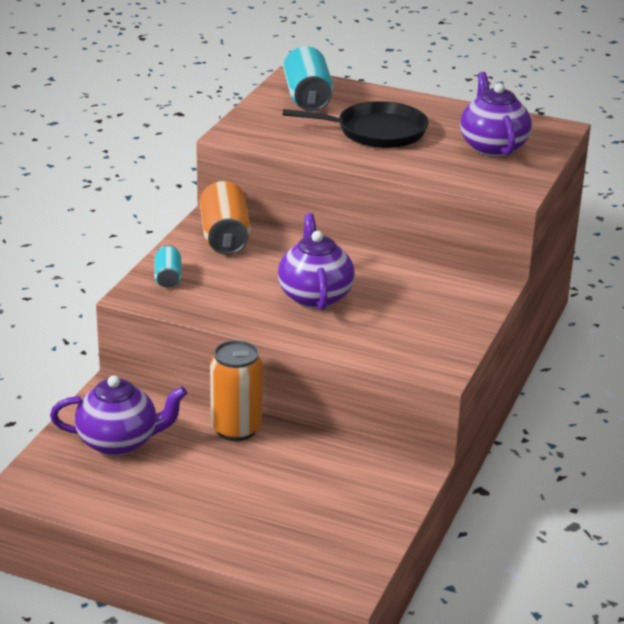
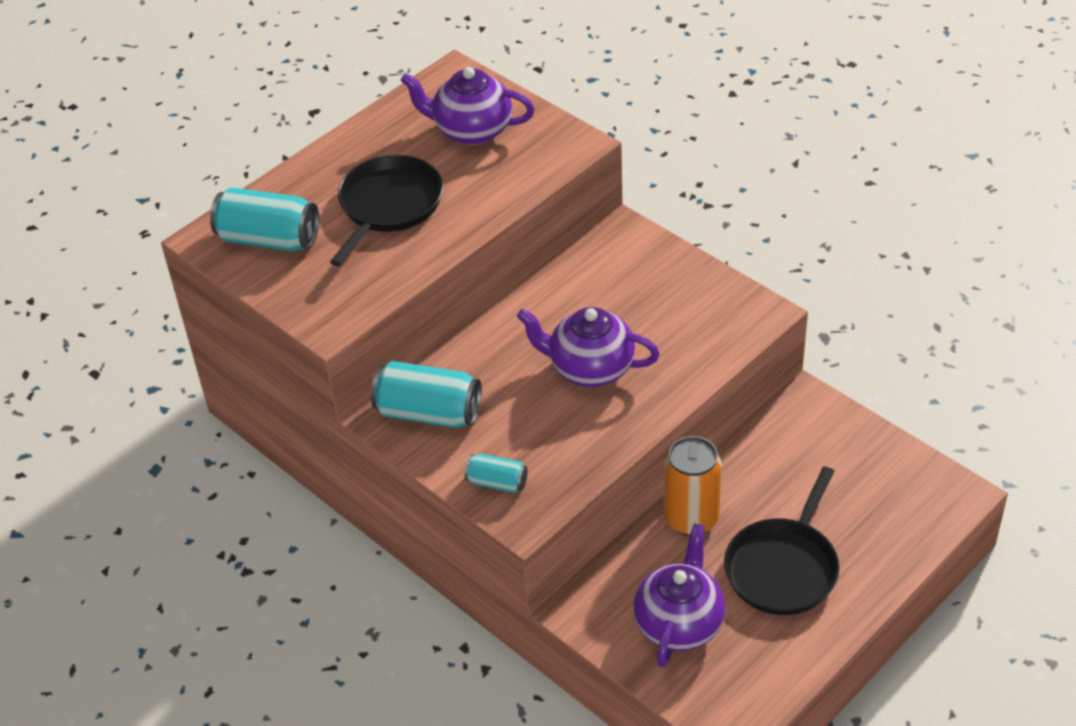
camera: 65 degrees left, 15 degrees up
orange can [200,181,251,255] -> turquoise can [371,361,482,428]
none -> black pan [724,466,839,615]

